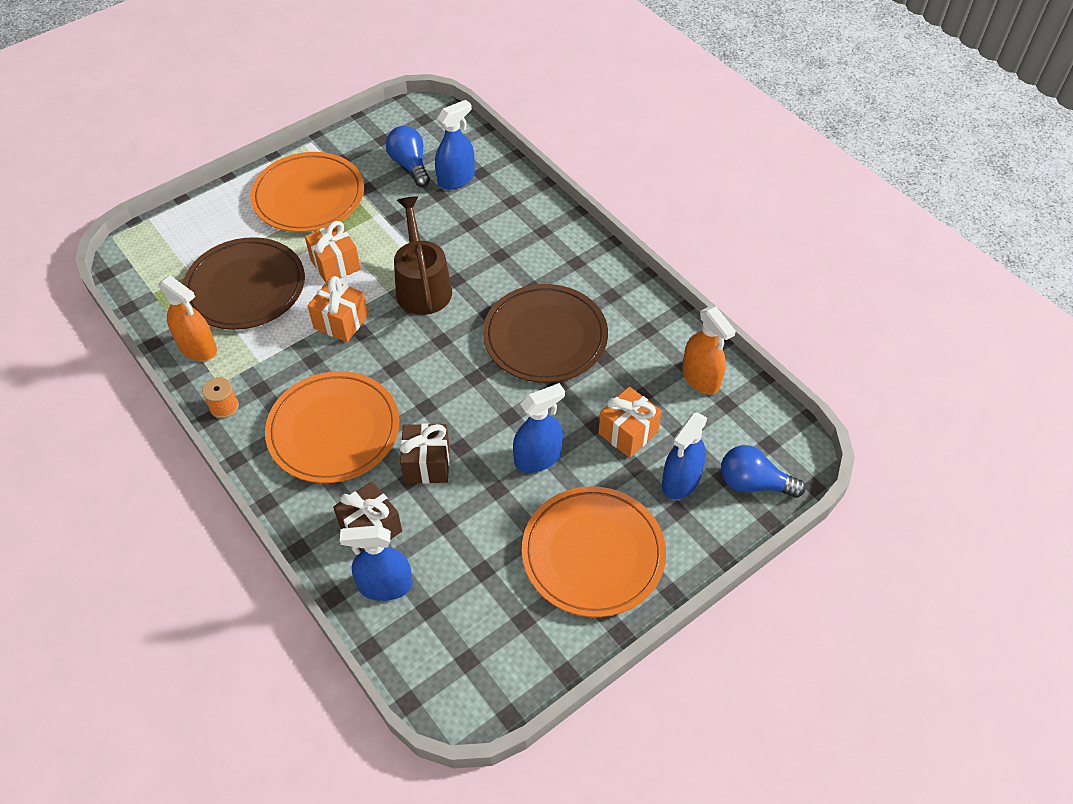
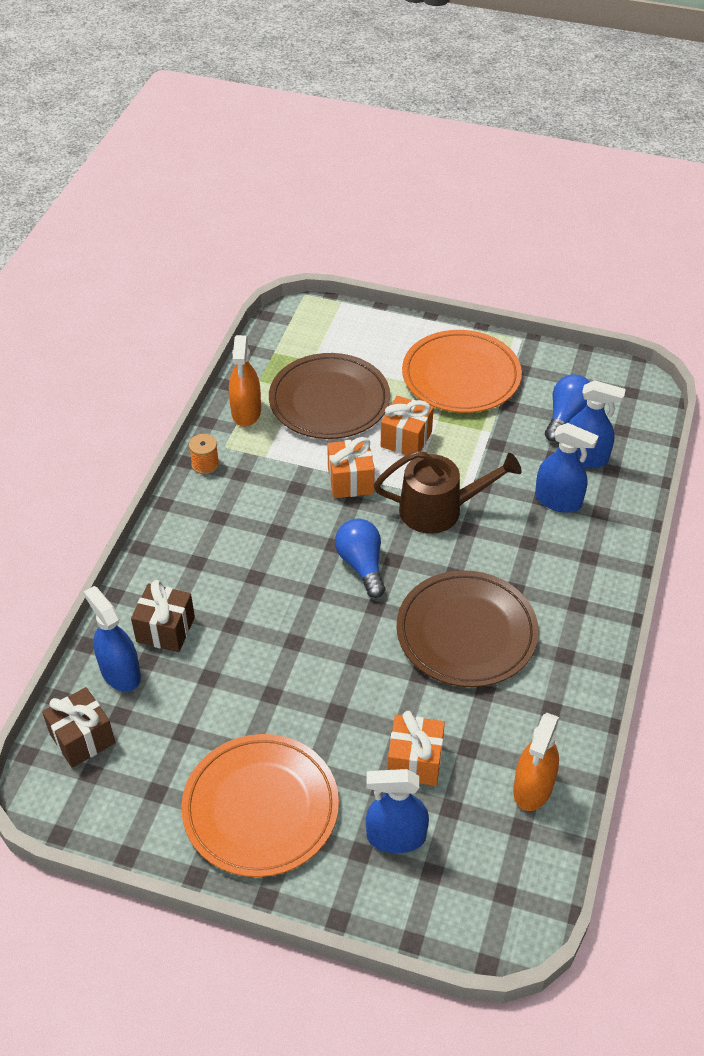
camera: 55 degrees right, 5 degrees down
orange plate [265,371,399,483] -> none
brown watering can [394,196,452,315] -> brown watering can turned 45 degrees clockwise [374,451,522,534]
brown gift [400,424,450,484] -> brown gift moved to [42,687,115,768]
blue spray bottle [513,383,565,473] -> blue spray bottle moved to [535,423,599,513]
blue light bulb [721,445,805,498] -> blue light bulb moved to [335,519,385,598]

